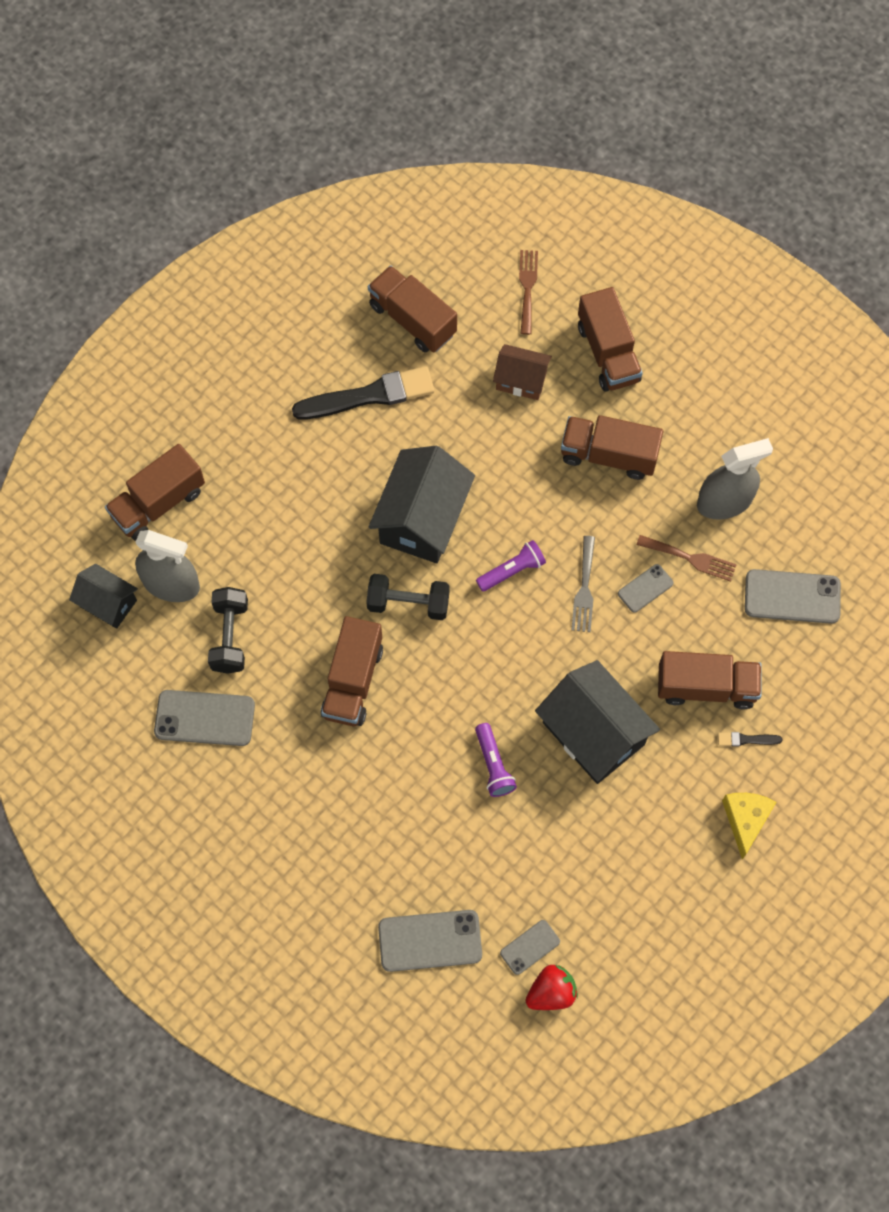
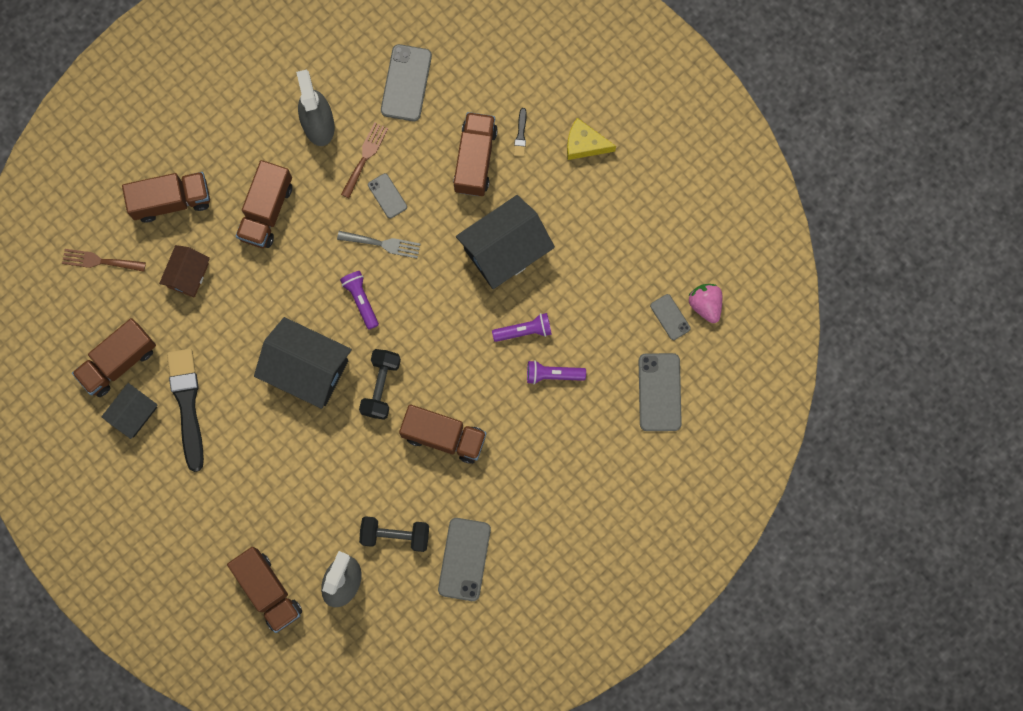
camera: 85 degrees left, 10 degrees up
black house [69,564,138,629] -> black house moved to [101,383,157,439]
red strawberry [525,965,578,1010] -> pink strawberry [688,284,722,323]
none -> purple flashlight [527,360,586,384]

